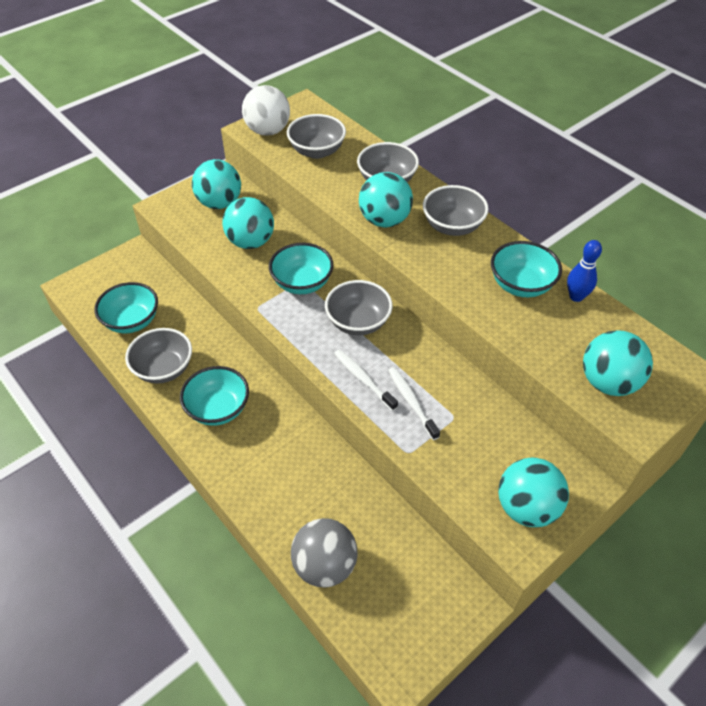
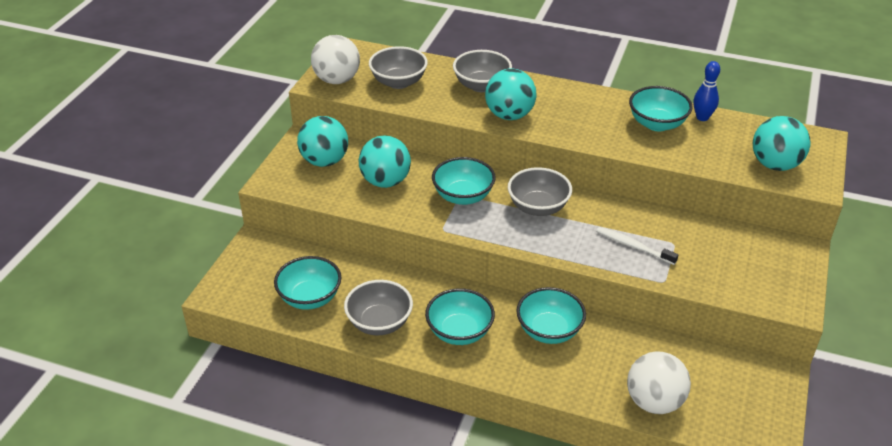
camera: 30 degrees left, 10 degrees down
grey ball [291,518,358,588] -> white ball [627,351,691,414]
white toothbrush [334,349,398,411] -> none
grey bowl [423,185,489,236] -> none
turquoise ball [498,458,569,527] -> none
none -> turquoise bowl [516,287,586,344]

